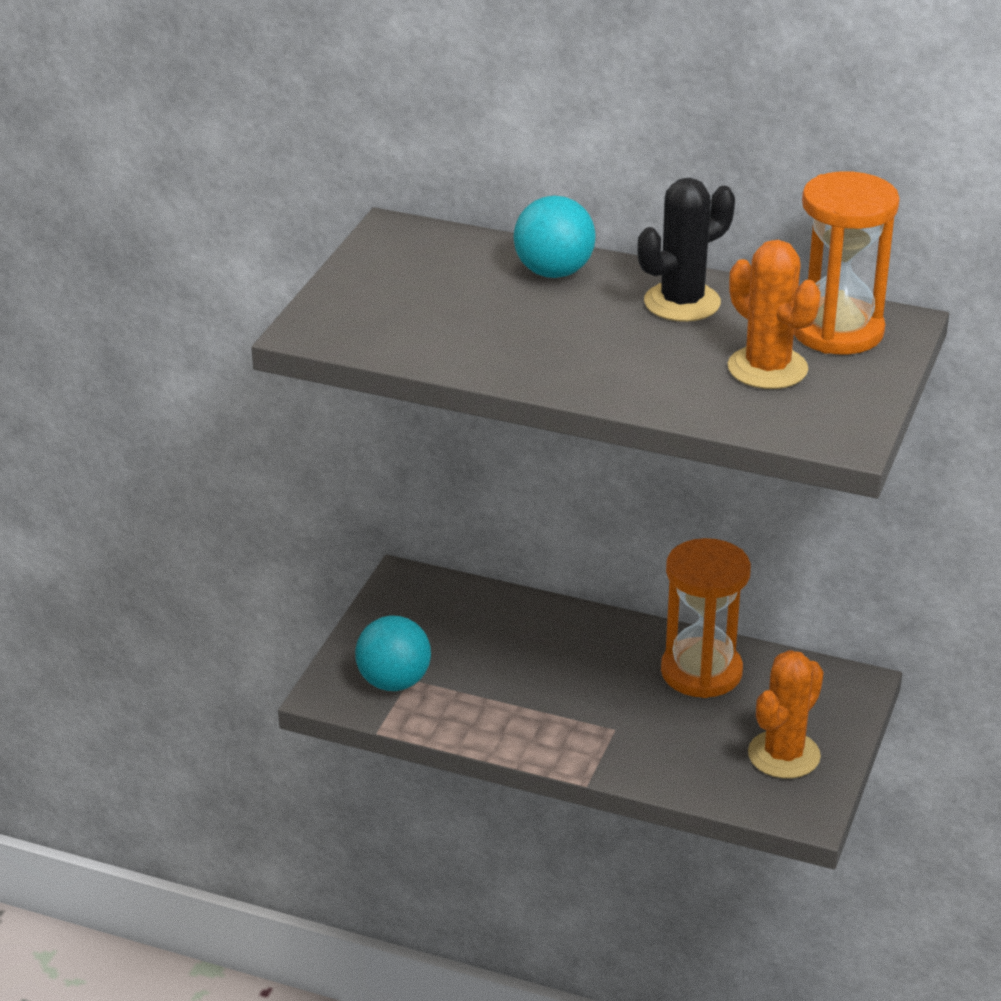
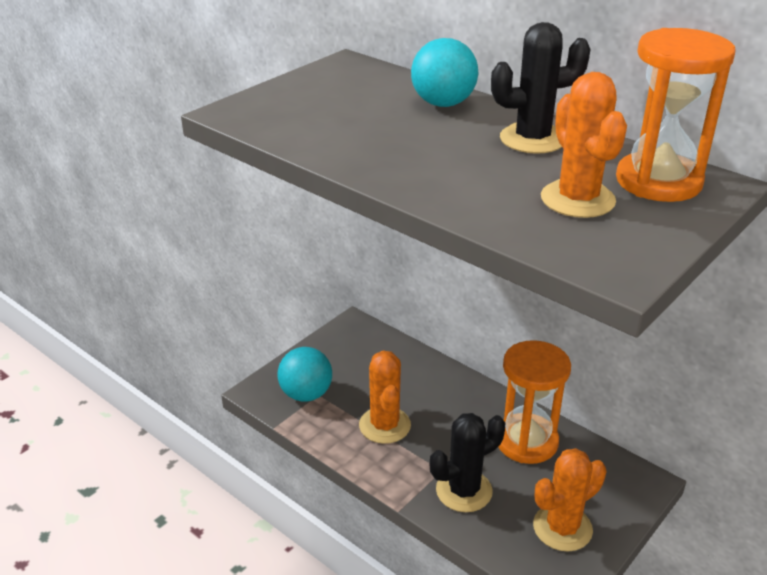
camera: 20 degrees right, 0 degrees up
none -> orange cactus [359,351,411,444]
none -> black cactus [430,413,505,512]

